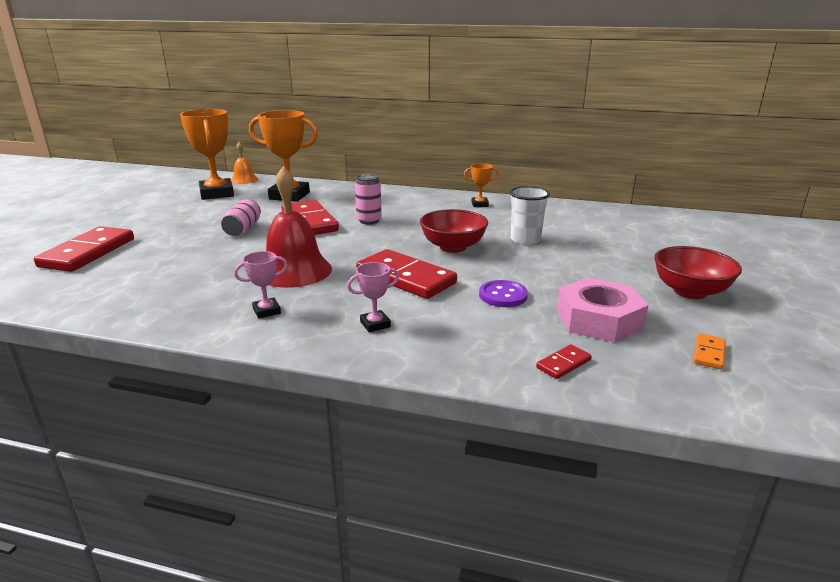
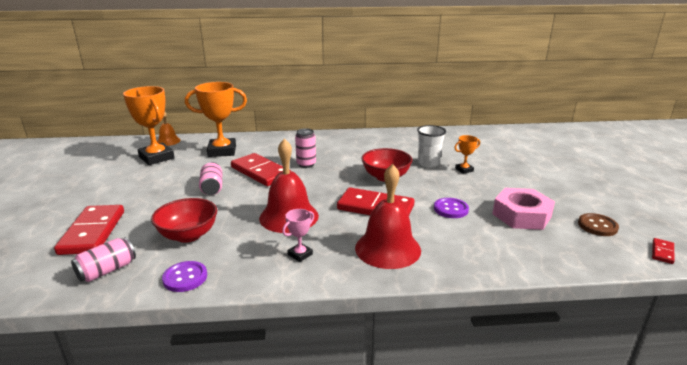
camera: 20 degrees left, 0 degrees up
pink trophy [347,262,399,332] -> red bell [355,164,421,269]
orange trophy [464,163,499,207] -> orange trophy moved to [454,135,480,174]
red domino [536,344,592,379] -> red domino moved to [652,238,675,264]
red bowl [654,246,742,299] -> red bowl moved to [151,198,217,243]
orange domino [693,333,725,369] -> brown button [578,213,619,236]
none -> pink can [71,237,136,282]
none -> purple button [162,261,207,292]

